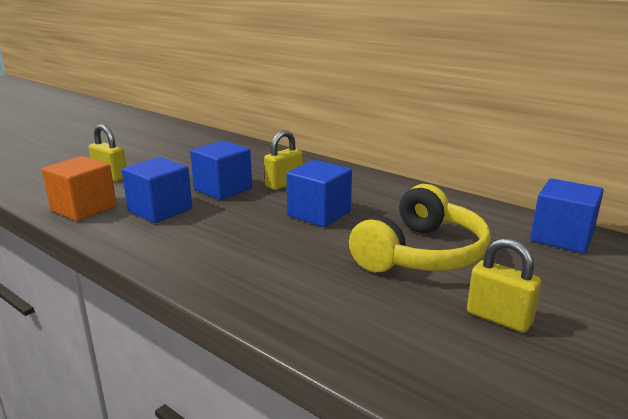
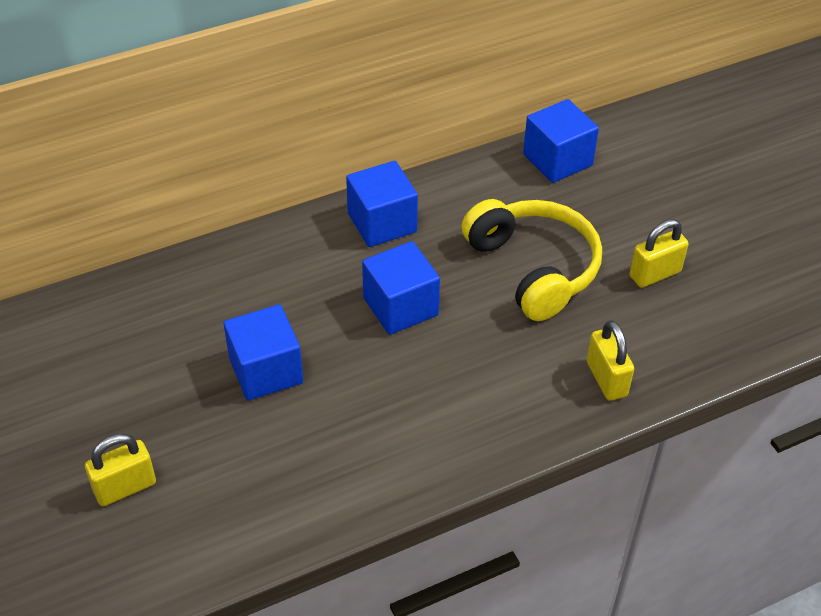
camera: 65 degrees left, 25 degrees up
orange cube [42,156,117,221] -> none
blue cube [122,157,192,223] -> blue cube moved to [346,161,418,247]
yellow padlock [264,130,303,190] -> yellow padlock moved to [587,320,634,401]

